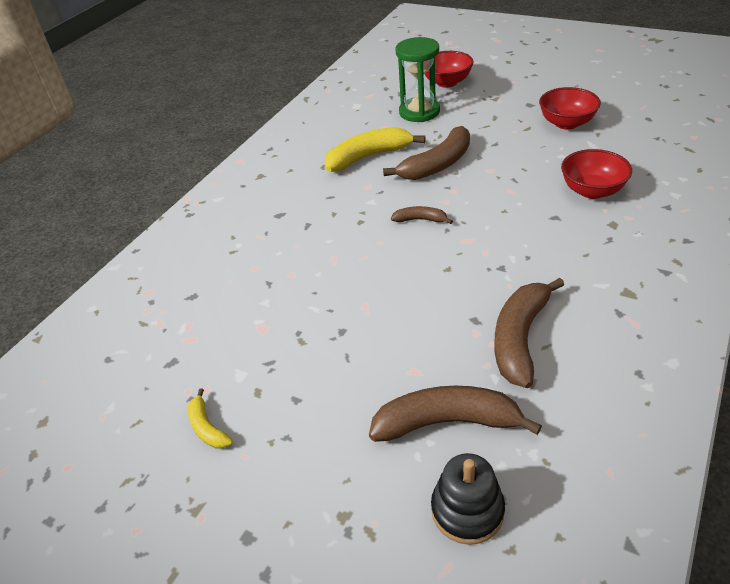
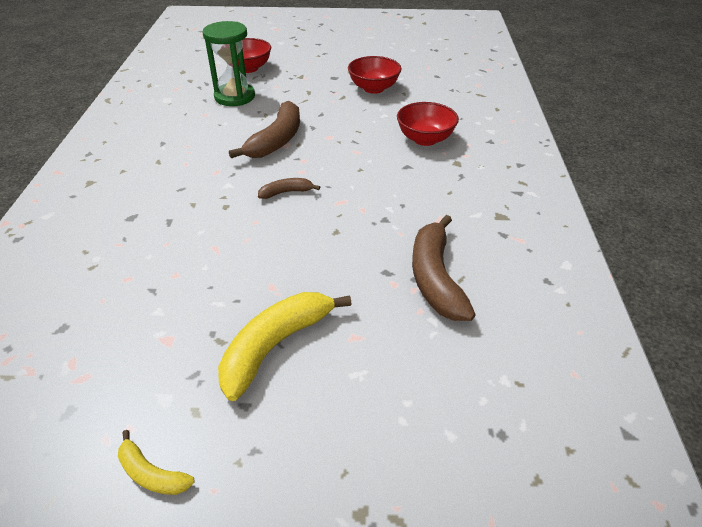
camera: 30 degrees left, 0 degrees up
yellow banana [324,127,426,172] -> yellow banana moved to [218,292,352,401]
brown banana [369,386,542,442] -> none
black stacking toy [431,453,505,545] -> none

